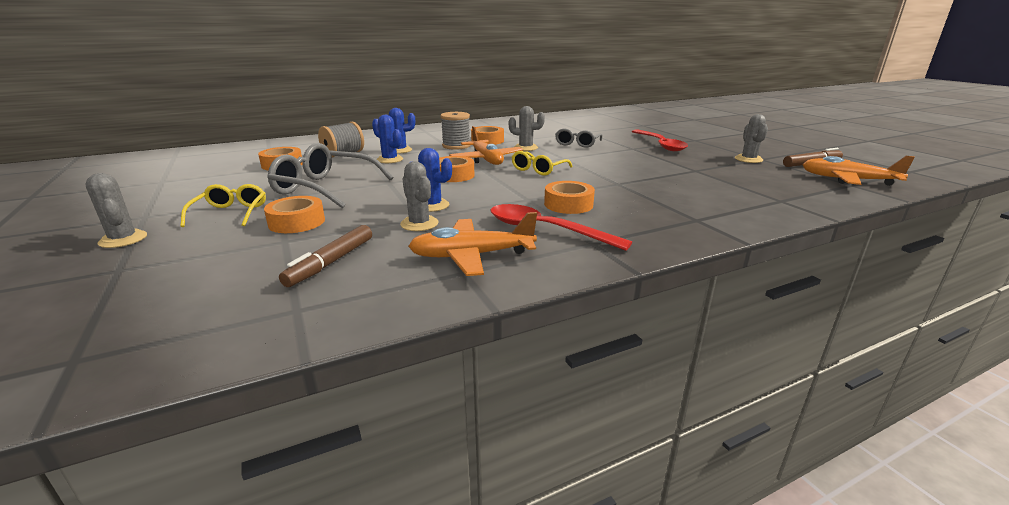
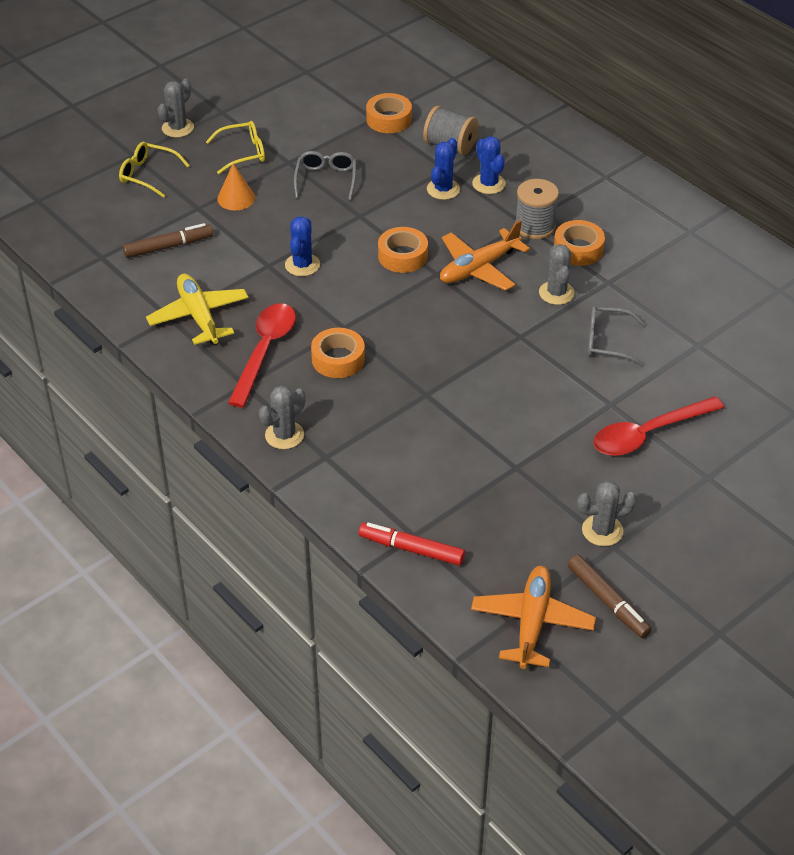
camera: 75 degrees right, 20 degrees up
orange tape [264,196,325,233] -> orange cone [217,164,255,210]
grey glasses [267,143,393,208] -> grey glasses [294,151,356,200], size x0.59
brown marker [279,225,372,287] -> brown marker turned 150 degrees clockwise [123,223,213,258]
grey cactus [400,162,438,231] -> grey cactus moved to [259,385,305,449]
orange plane [408,212,537,276] -> yellow plane [146,274,249,345]
yellow glasses [512,151,573,175] -> yellow glasses moved to [119,142,190,198]
none -> red marker [359,523,465,566]

